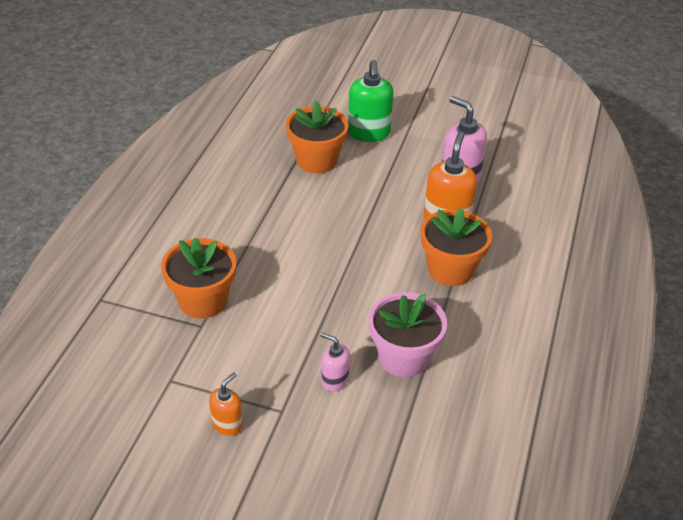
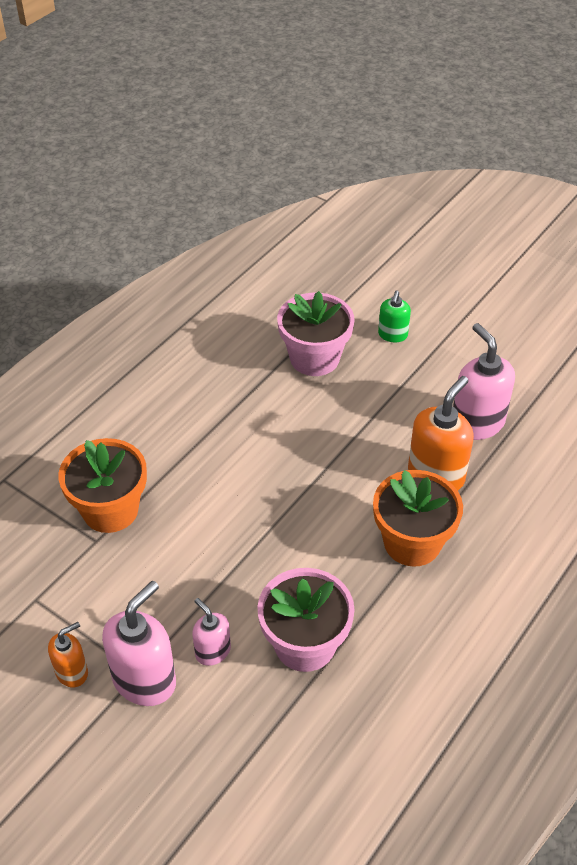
camera: 20 degrees right, 5 degrees up
orange flower pot [286,101,349,173] -> pink flower pot [277,291,355,376]
green soap dispenser [348,60,394,142] -> green soap dispenser [378,291,411,342], size x0.56
none -> pink soap dispenser [102,581,176,706]

